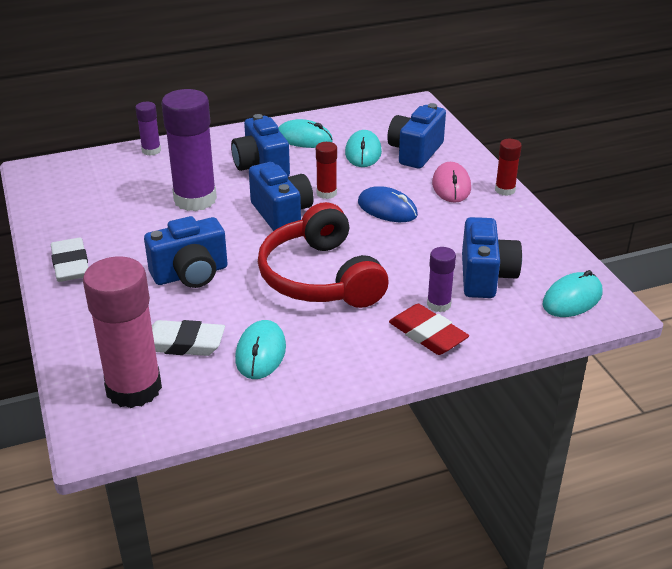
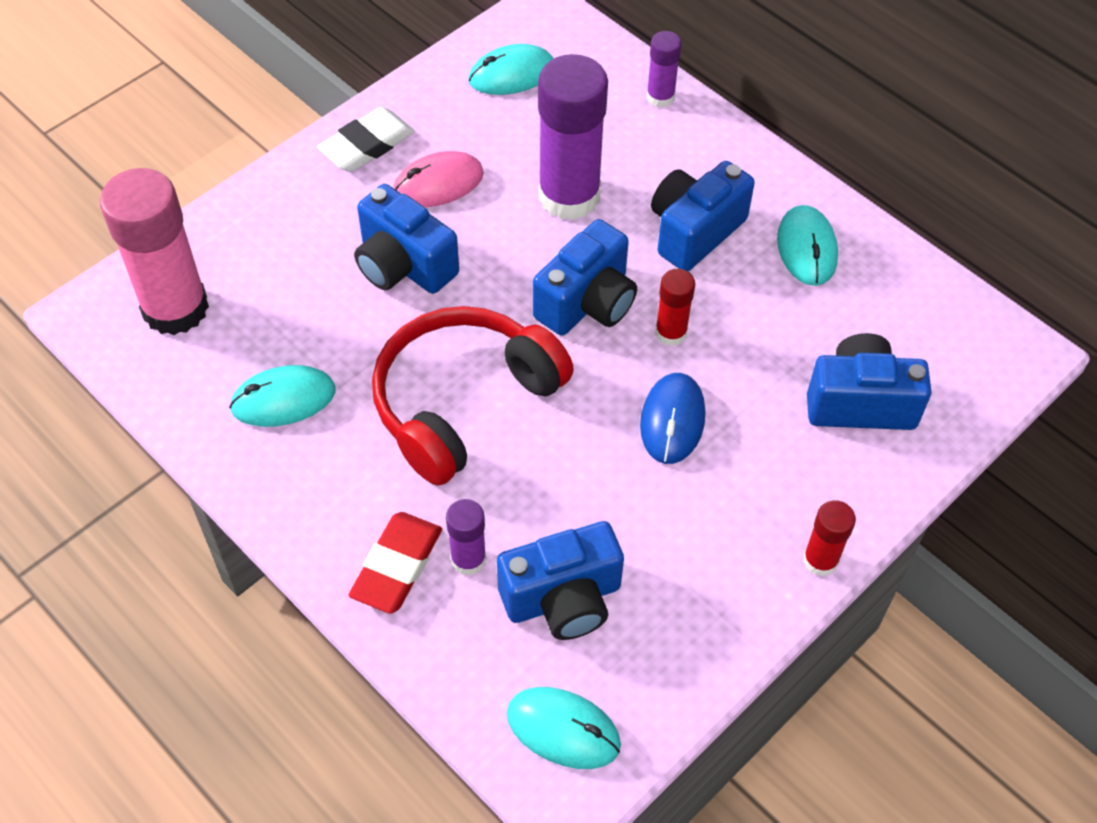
camera: 65 degrees right, 20 degrees up
white eraser [152,320,225,356] -> none
turquoise mouse [345,130,382,167] -> turquoise mouse moved to [468,44,553,95]
pink mouse [432,162,471,203] -> pink mouse moved to [393,151,484,207]

